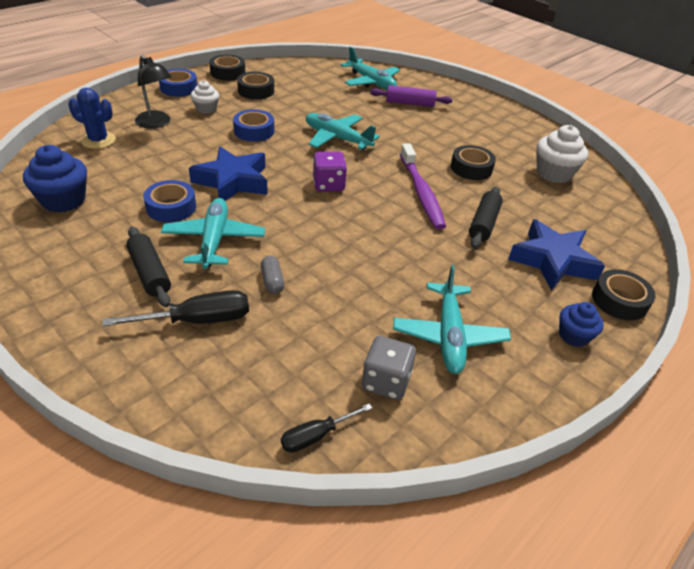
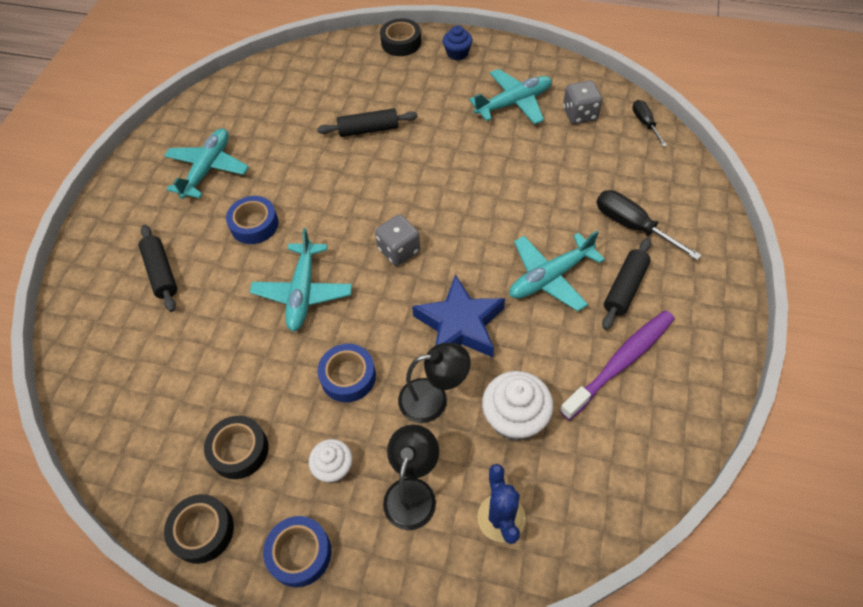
camera: 115 degrees left, 15 degrees up
blue cupcake [23,145,87,212] -> none
blue tape [143,180,196,222] -> blue tape moved to [226,196,279,244]
grey capsule [261,256,284,294] -> none
black screwdriver [281,404,372,453] -> black screwdriver turned 135 degrees counterclockwise [632,100,667,147]
purple dice [313,152,347,192] -> grey dice [375,214,420,266]
turquoise plane [341,47,400,90] -> turquoise plane moved to [164,128,249,199]
purple rolling pin [370,85,452,107] -> black rolling pin [139,225,177,312]
purple toothbrush [400,143,446,230] -> purple toothbrush moved to [559,310,675,420]
black tape [451,145,496,180] -> none
blue star [508,219,605,291] -> none
white cupcake [537,125,588,183] -> white cupcake moved to [482,371,553,441]
none -> black lamp [398,343,471,423]

